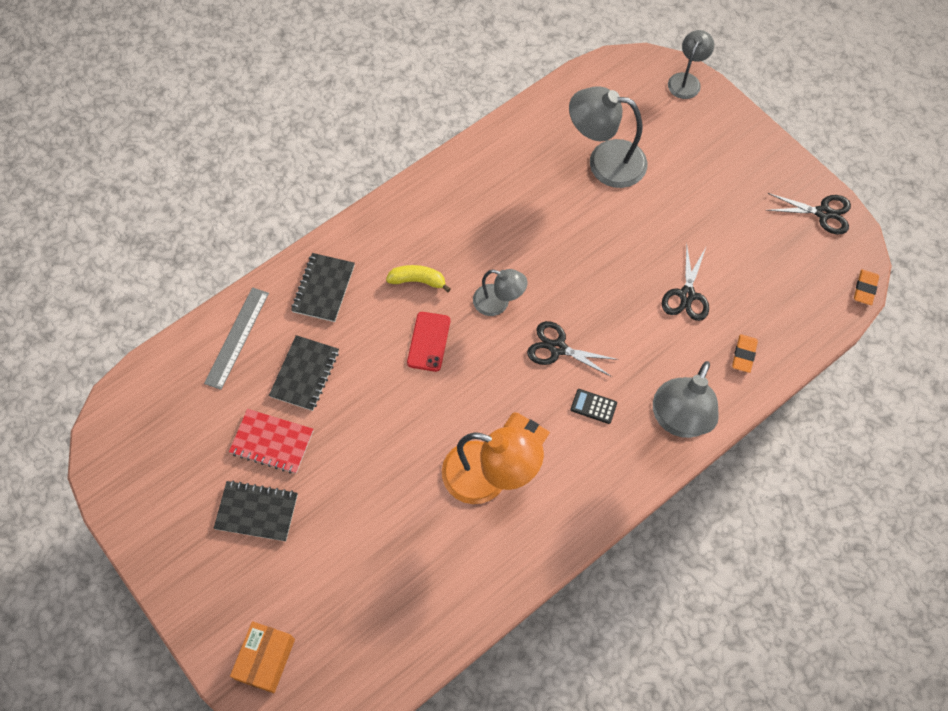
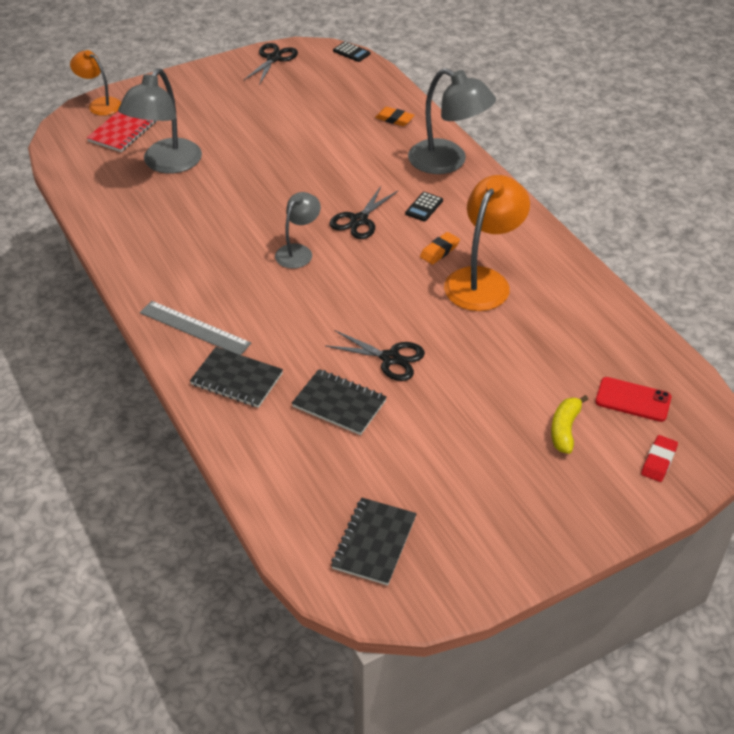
camera: 80 degrees left, 20 degrees down
grey ruler [204,287,269,390] -> grey ruler moved to [140,301,251,355]
black notebook [213,480,298,541] -> black notebook moved to [331,498,417,585]
red notebook [229,409,313,474] -> red notebook moved to [87,111,156,152]
orange box [230,622,295,693] -> red eraser [641,435,678,482]
yellow banana [386,265,451,292] -> yellow banana moved to [551,395,588,454]
red phone [407,312,450,372] -> red phone moved to [595,377,671,422]
black scissors [662,243,709,321] -> black scissors moved to [325,330,425,381]
grey lamp [668,30,714,99] -> orange lamp [70,50,121,116]
orange eraser [854,269,879,305] -> black calculator [333,42,370,62]

